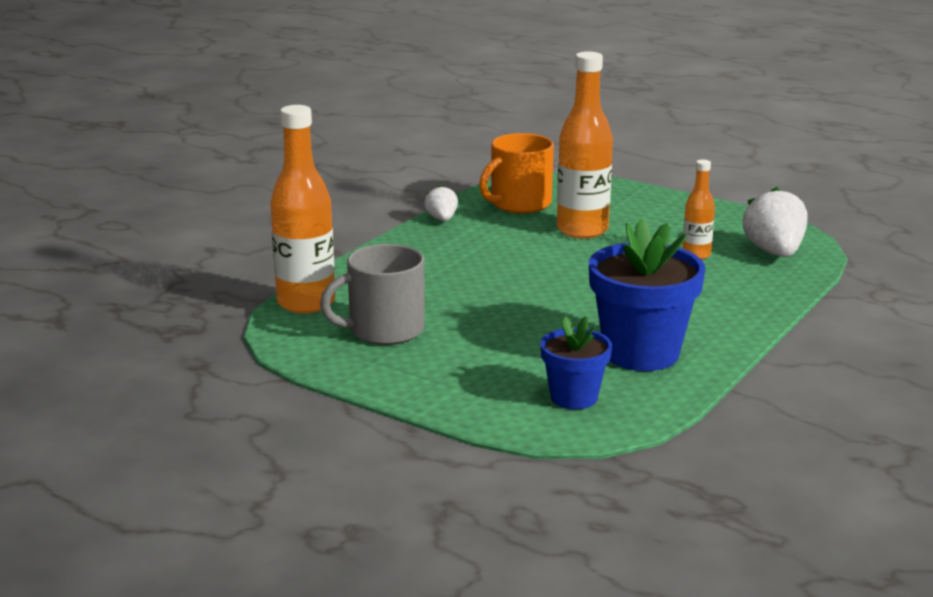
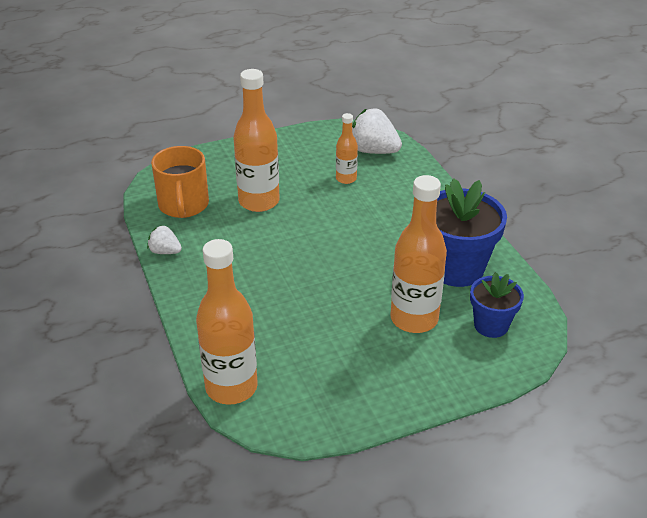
camera: 55 degrees left, 15 degrees up
grey mug [320,244,425,345] -> none
none -> orange bottle [390,175,447,333]

